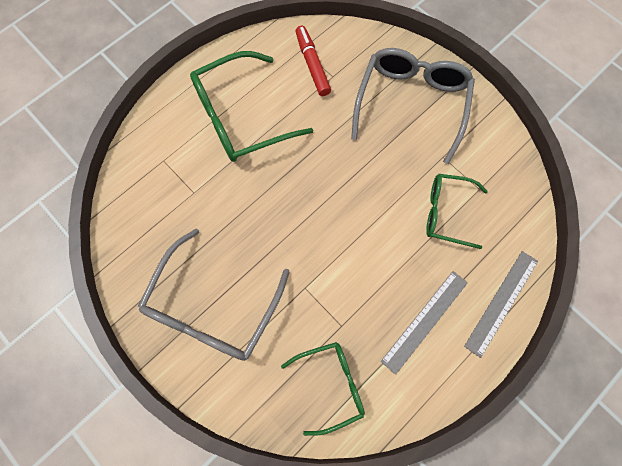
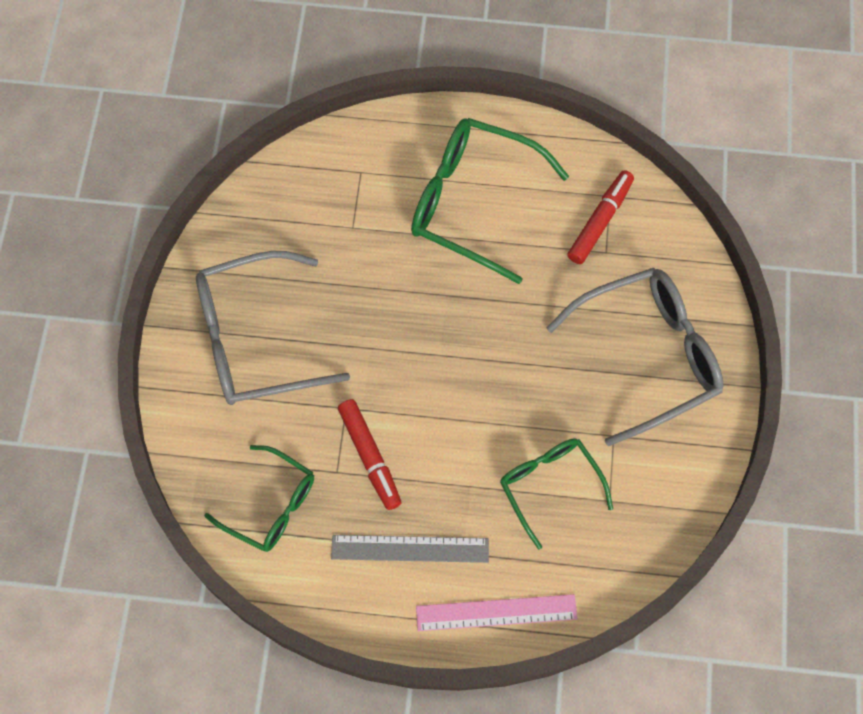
camera: 50 degrees right, 5 degrees down
grey ruler [464,251,538,358] -> pink ruler [416,594,577,631]
none -> red marker [338,399,401,510]

